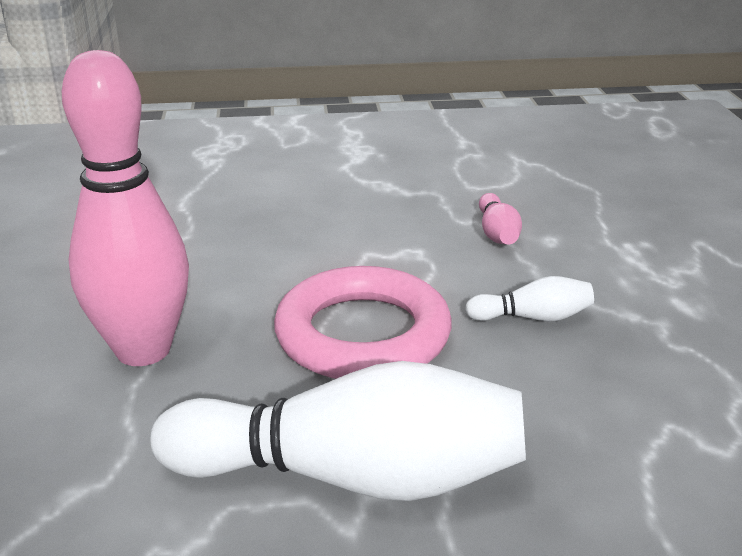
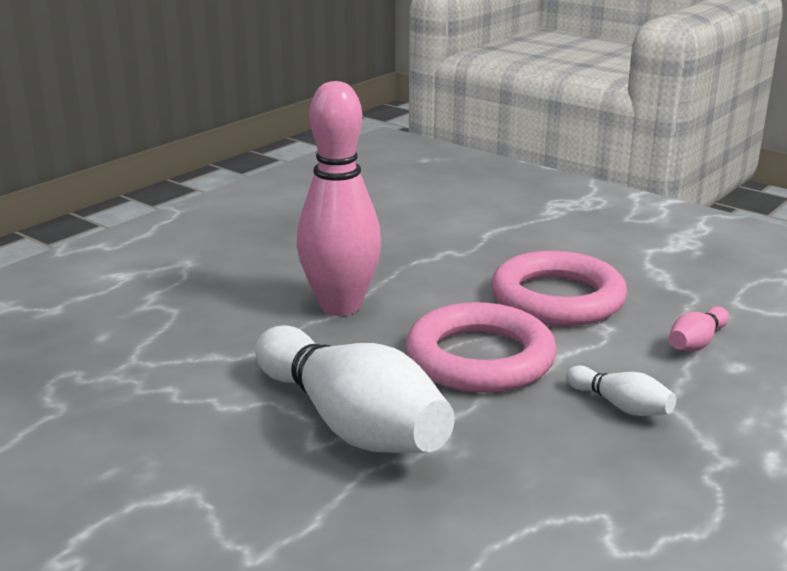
camera: 45 degrees right, 5 degrees down
none -> pink ring [491,251,627,326]

